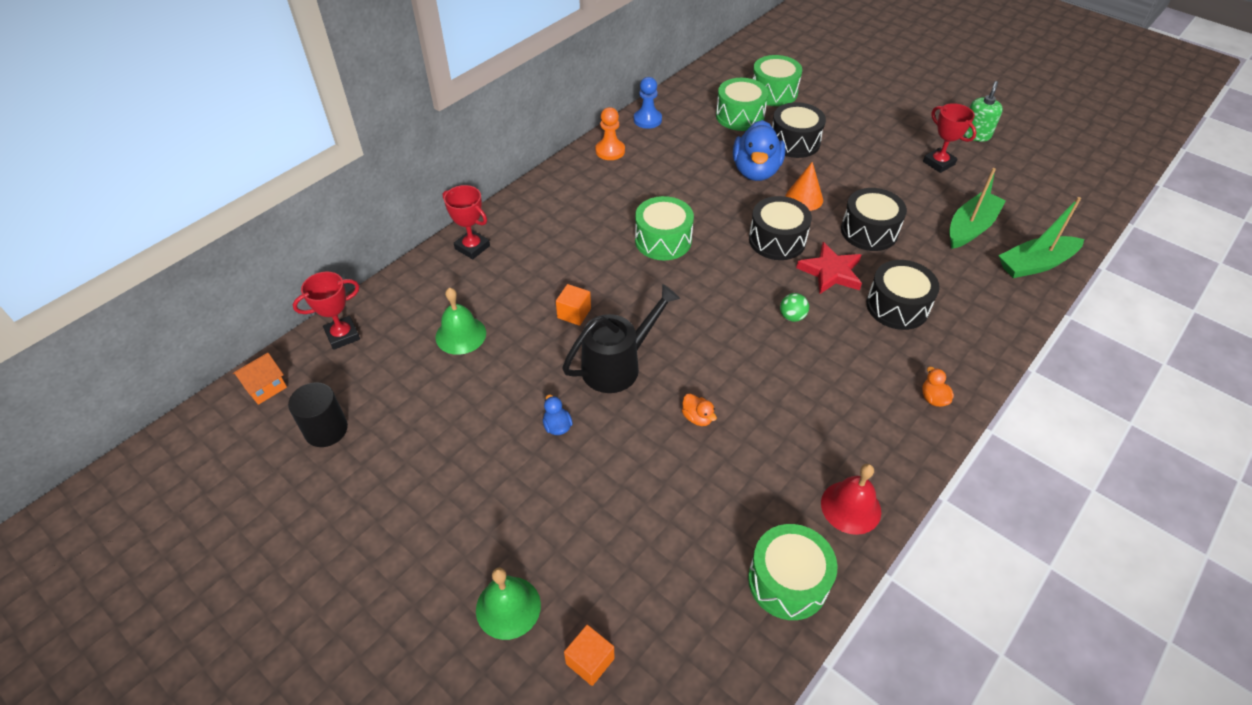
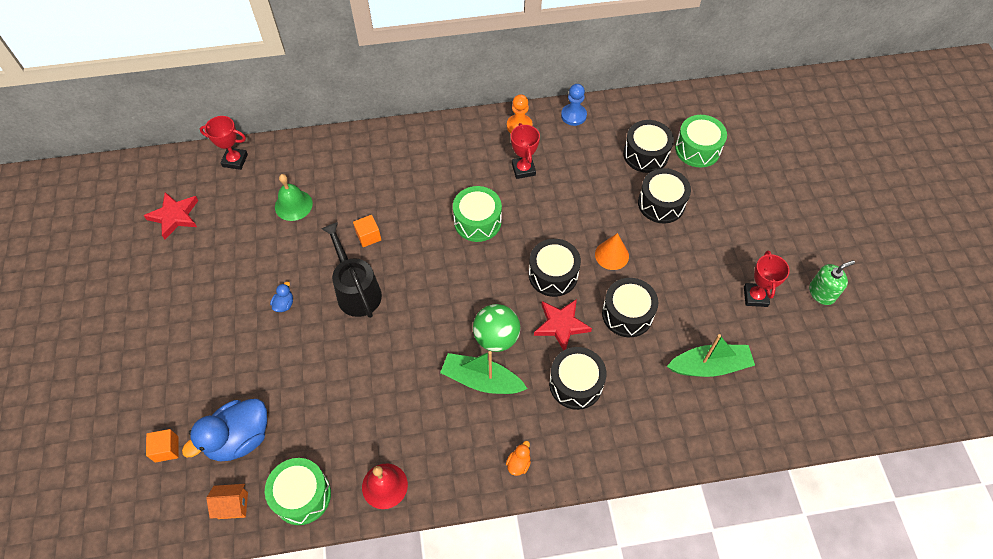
camera: 40 degrees right, 10 degrees up
orange house [232,353,287,405] -> orange house moved to [206,484,248,519]
black cylinder [288,382,348,447] -> red star [144,192,198,239]
red trophy [443,185,490,259] -> red trophy moved to [511,123,540,179]
green bell [476,567,541,640] -> none
black watering can [562,284,680,393] -> black watering can turned 120 degrees counterclockwise [322,222,382,318]
orange duck [682,394,717,426] -> none
green drum [716,78,768,131] -> black drum [623,120,674,173]
blue duck [733,120,785,181] -> blue duck moved to [182,399,267,461]
green ball [780,293,809,322] -> green ball [473,304,520,352], size x1.96
green boat [998,197,1084,278] -> green boat moved to [440,351,527,394]

